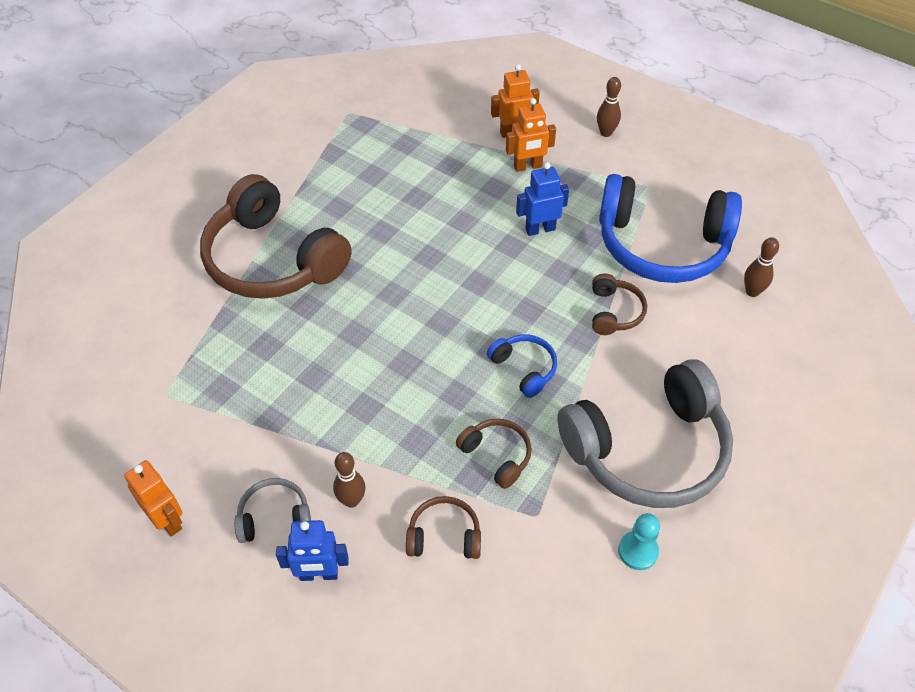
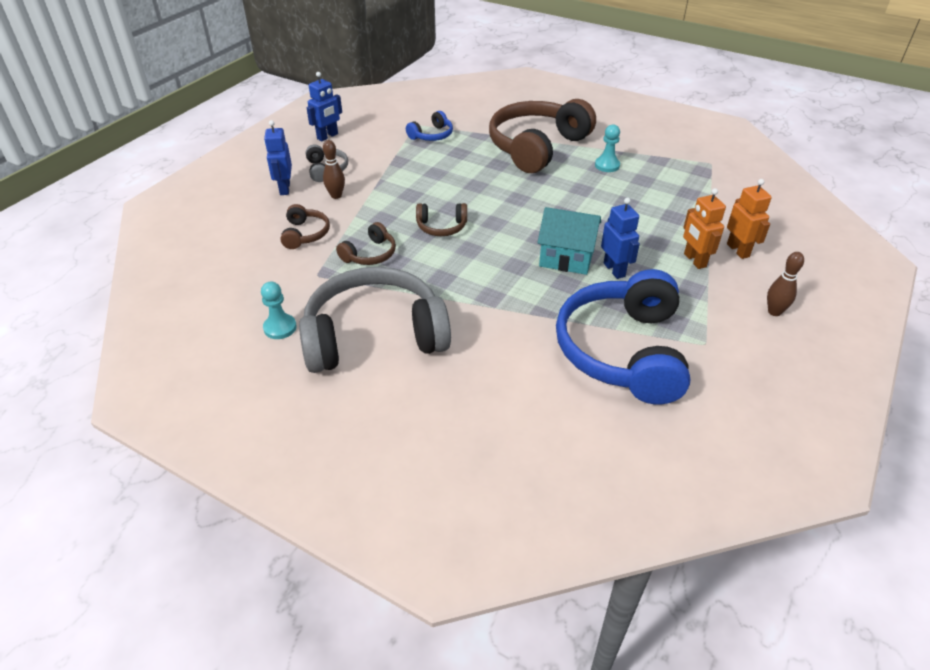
camera: 85 degrees right, 10 degrees down
orange robot [124,460,182,537] -> blue robot [306,72,342,141]
blue headphones [487,334,557,398] -> blue headphones moved to [406,111,453,141]
grey headphones [557,359,733,508] -> grey headphones turned 105 degrees clockwise [299,267,451,373]
brown headphones [592,274,647,335] -> brown headphones moved to [416,203,467,236]
brown bowling pin [744,237,779,297] -> none
none -> turquoise house [537,207,601,275]
none -> turquoise pawn [595,125,620,172]

